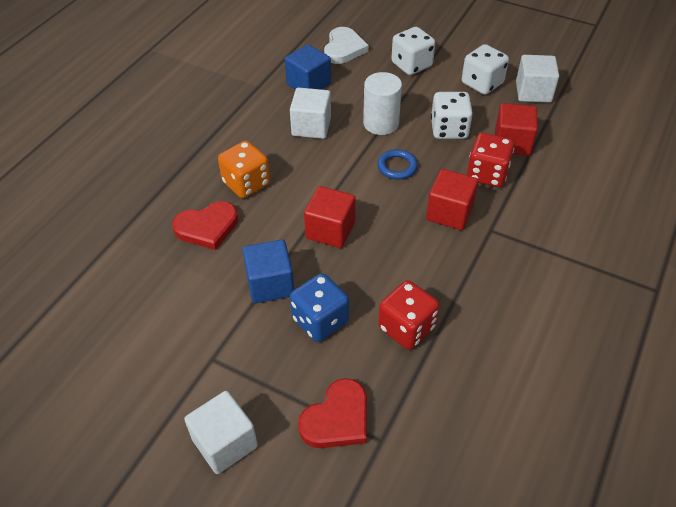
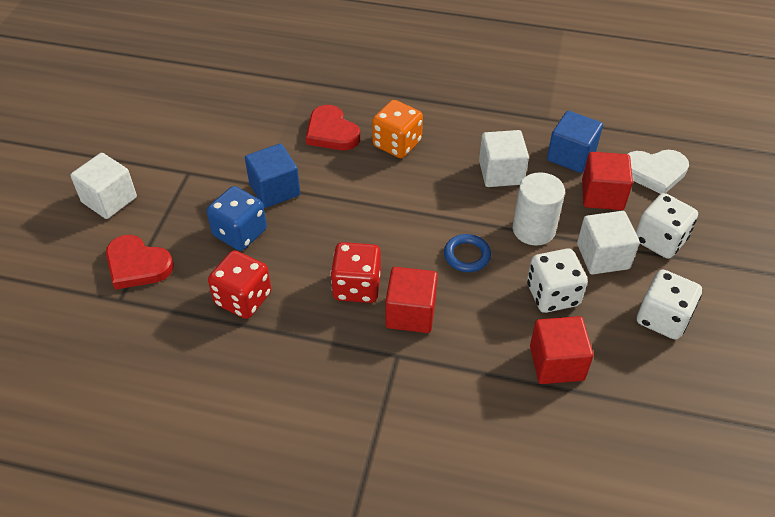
camera: 75 degrees right, 0 degrees up
red cube [304,186,356,248] -> red cube moved to [582,152,633,210]
red dice [467,133,514,187] -> red dice moved to [330,242,381,303]
white cube [516,55,559,103] -> white cube moved to [577,211,640,274]

